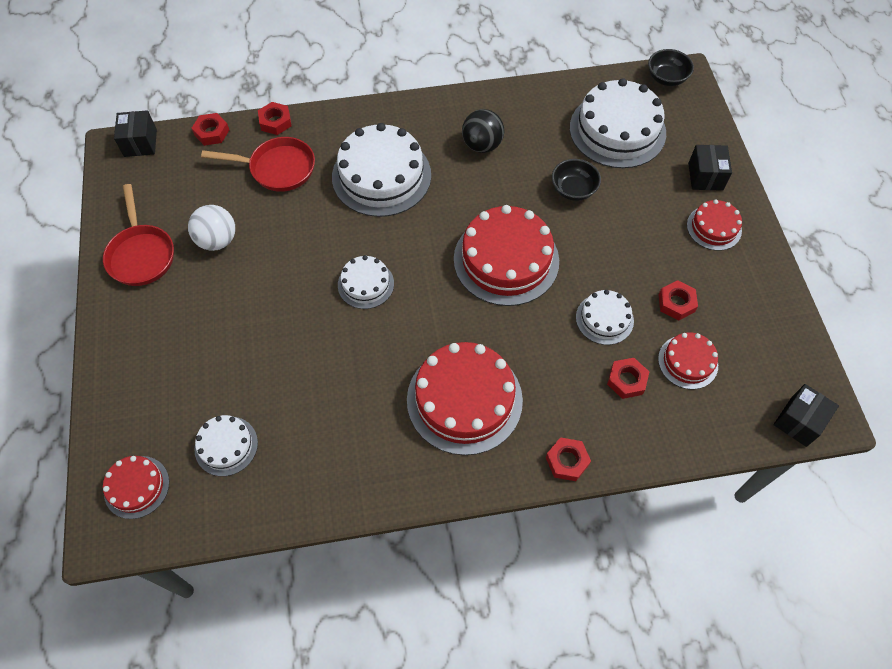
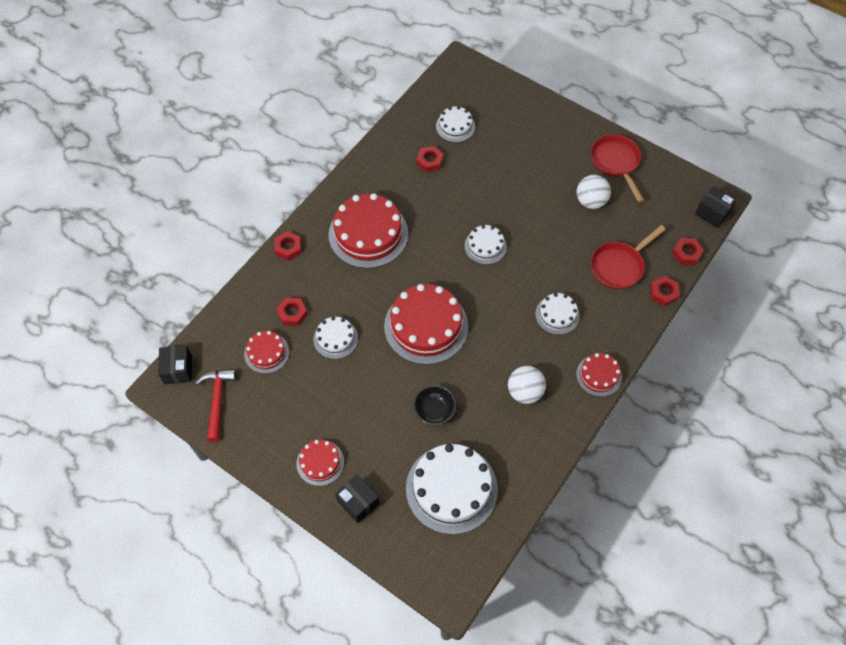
camera: 135 degrees right, 0 degrees up
red pan [103,184,174,286] -> red pan turned 45 degrees clockwise [591,134,644,202]
red cake [103,456,169,519] -> red cake moved to [576,353,622,397]
white cake [332,123,431,217] -> white cake [535,293,580,335], size x0.53
black ball [462,109,504,153] -> white ball [508,366,546,404]
black bowl [648,49,694,86] -> none
red nut [658,280,698,321] -> red nut moved to [416,146,444,172]
none -> red hammer [196,369,236,442]

